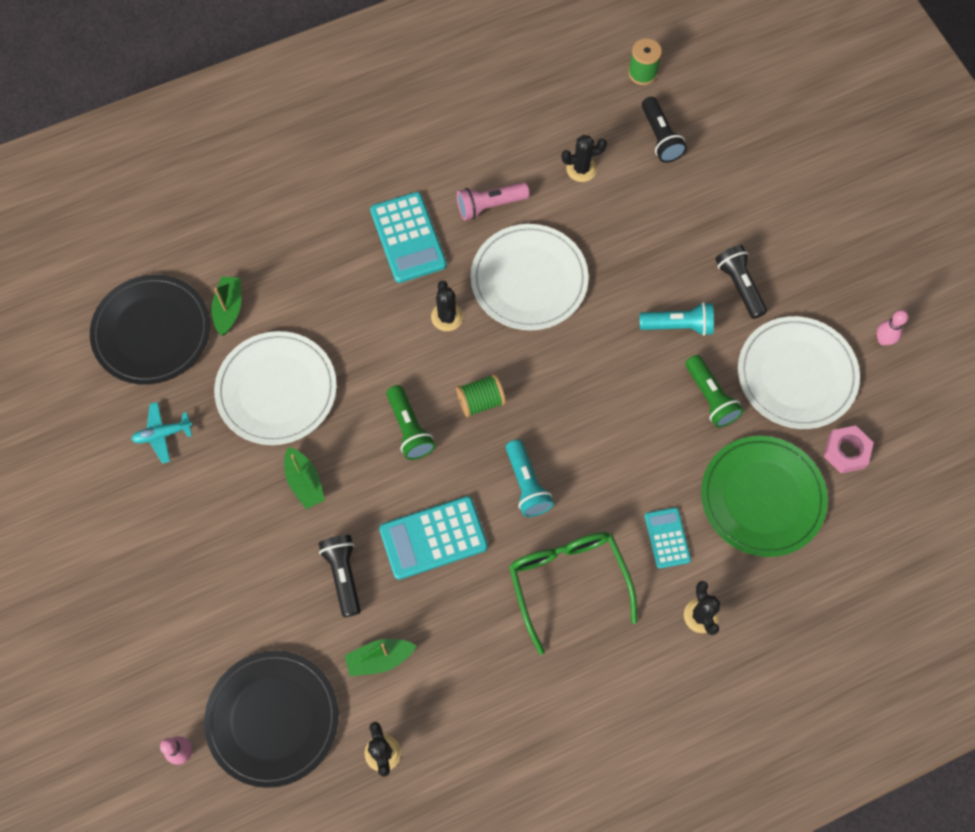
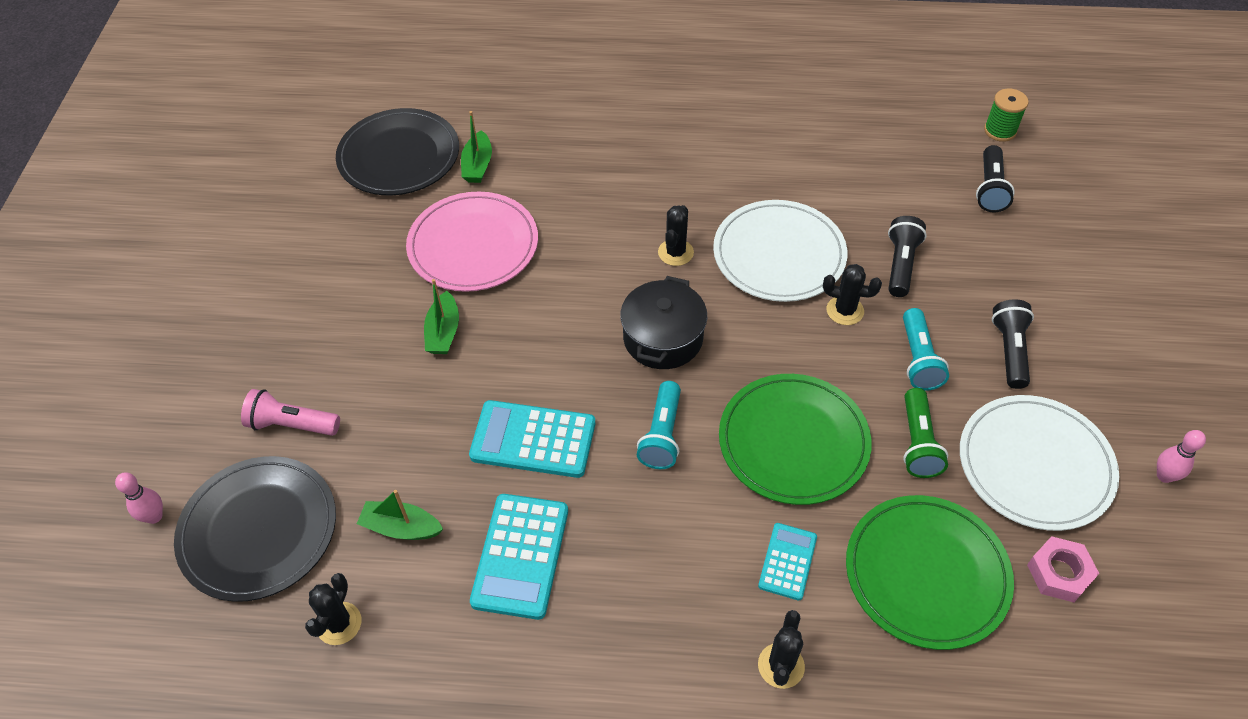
camera: 30 degrees right, 15 degrees down
turquoise plane [131,402,193,464] -> none
green boat [211,276,241,336] -> green boat turned 150 degrees clockwise [461,111,492,183]
white plate [214,331,337,445] -> pink plate [406,192,538,292]
black flashlight [318,535,361,617] -> black flashlight moved to [888,216,927,297]
turquoise calculator [370,192,447,283] -> turquoise calculator moved to [470,494,568,620]
green flashlight [386,385,435,460] -> none
green spool [456,374,506,417] -> black pot [620,276,707,369]
pink flashlight [457,182,529,220] -> pink flashlight moved to [241,389,340,436]
green glasses [509,532,637,655] -> none
black cactus [561,135,607,182] -> black cactus moved to [823,264,882,325]
turquoise flashlight [639,302,714,336] -> turquoise flashlight turned 60 degrees clockwise [903,308,949,391]
none -> green plate [719,374,872,505]

